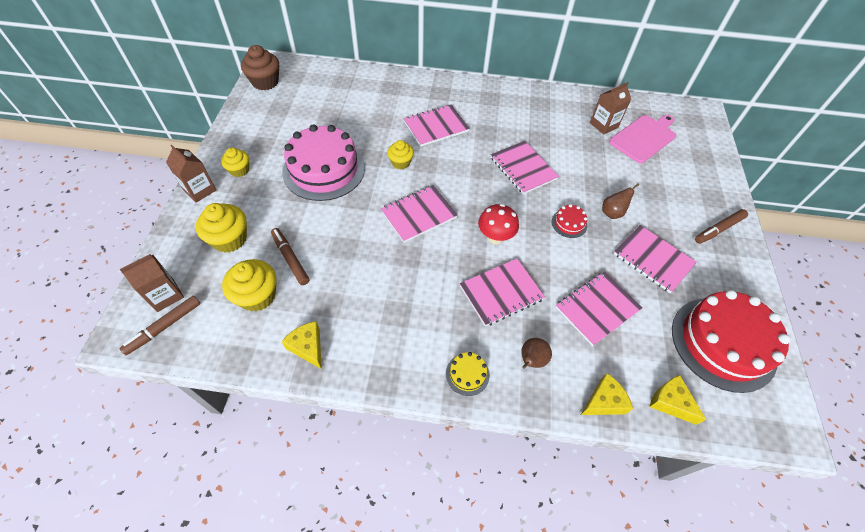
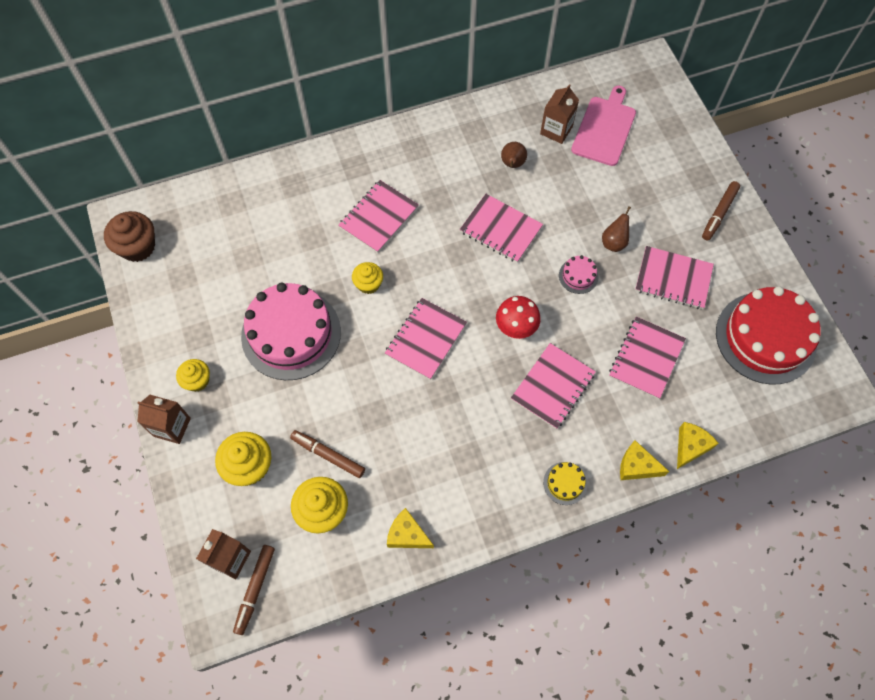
camera: 25 degrees left, 10 degrees up
brown pear [521,338,552,369] -> brown pear moved to [501,142,527,168]
red cake [551,204,587,238] -> pink cake [559,255,599,294]
yellow cheese [650,375,706,425] -> yellow cheese moved to [620,440,669,480]

